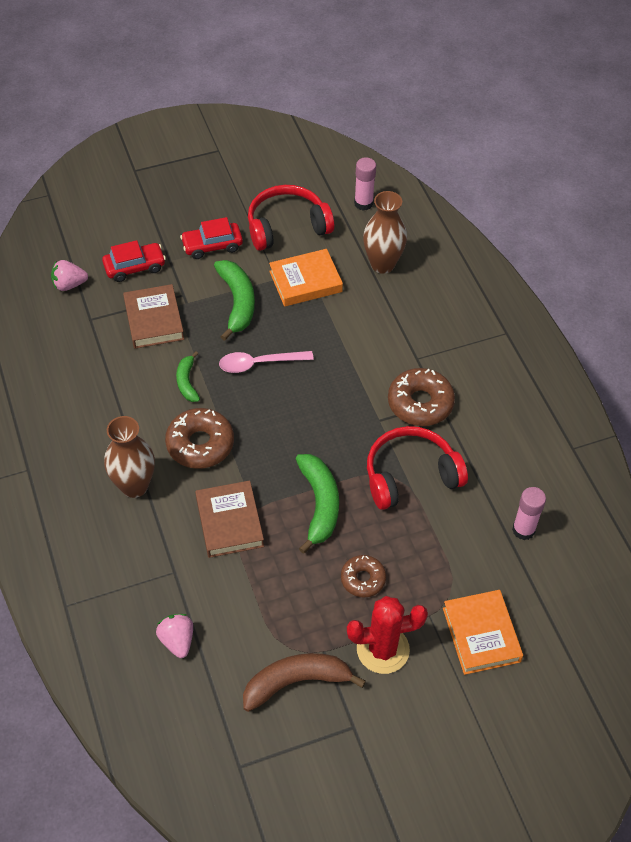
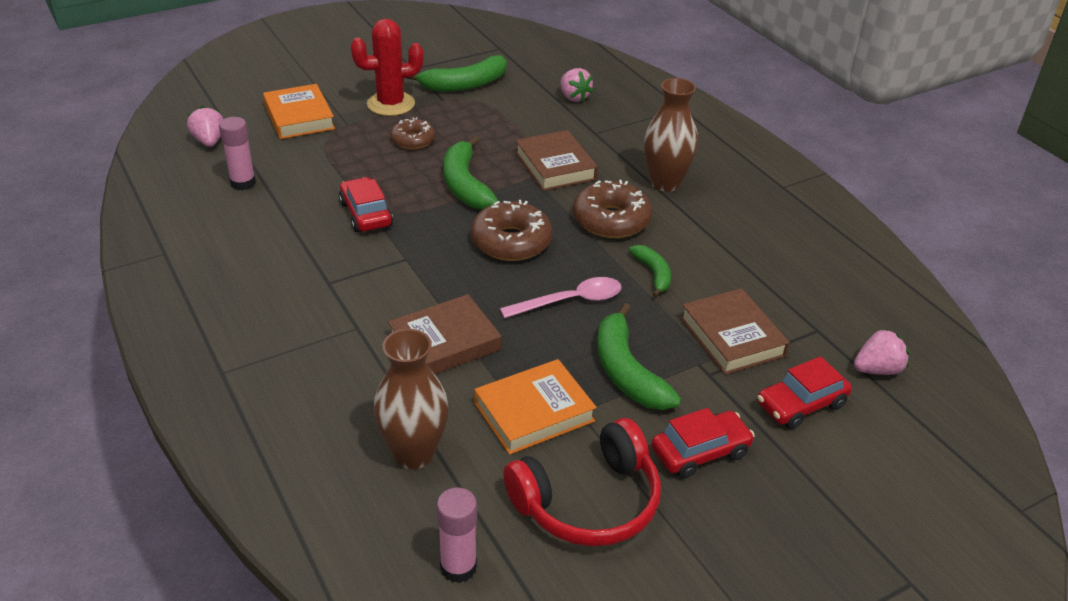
camera: 170 degrees right, 15 degrees down
brown banana [243,653,366,712] -> green banana [406,55,507,92]
red headphones [367,426,468,510] -> red car [339,177,393,232]
brown donut [388,368,455,426] -> brown donut moved to [471,200,553,261]
none -> pink strawberry [187,106,223,147]
none -> brown book [388,294,501,374]

